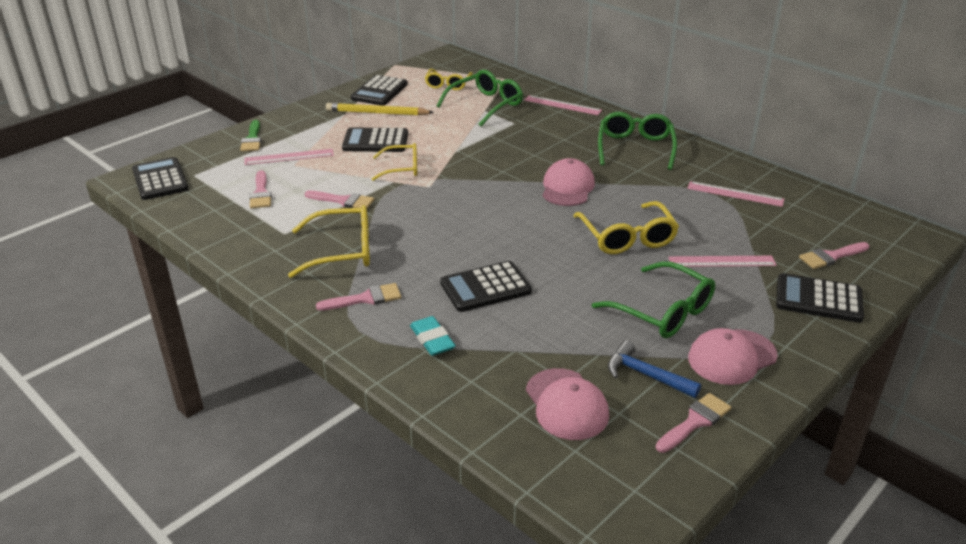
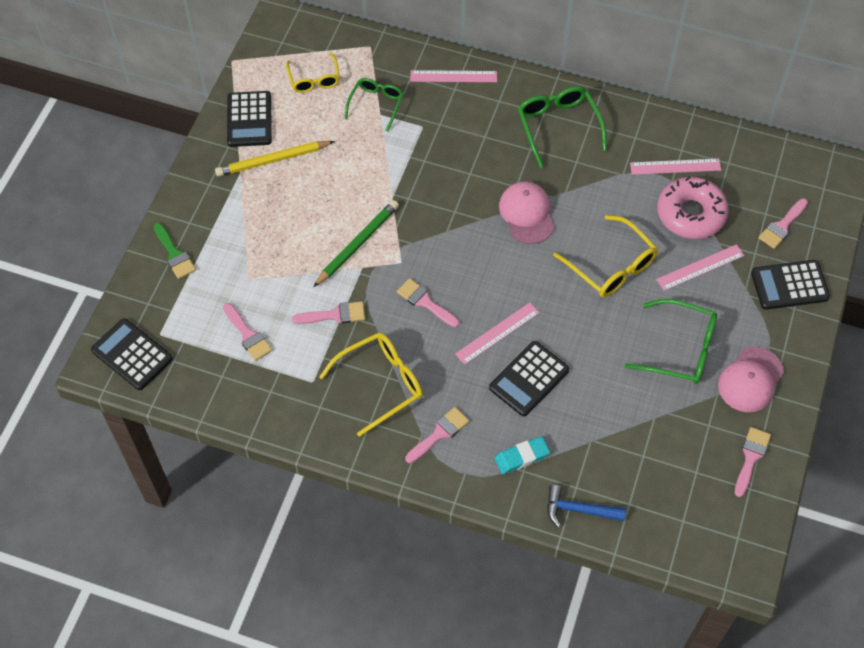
camera: 25 degrees left, 25 degrees up
pink ruler [245,149,334,165] -> pink ruler moved to [455,302,540,365]
black calculator [342,127,408,152] -> none
yellow glasses [372,143,417,181] -> green pencil [313,200,399,287]
turquoise eraser [410,316,456,356] -> turquoise eraser turned 60 degrees counterclockwise [494,436,550,474]
green glasses [436,69,523,127] -> green glasses [345,78,403,132], size x0.66
pink cap [526,368,609,440] -> none
blue hammer [608,340,701,398] -> blue hammer moved to [547,485,626,527]
none -> pink brush [397,278,459,328]
none -> pink donut [657,176,729,239]

